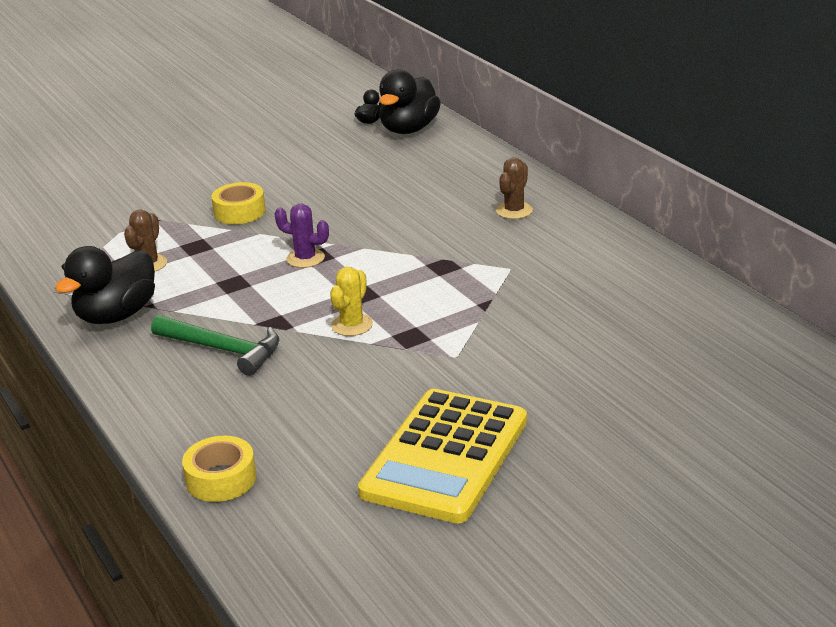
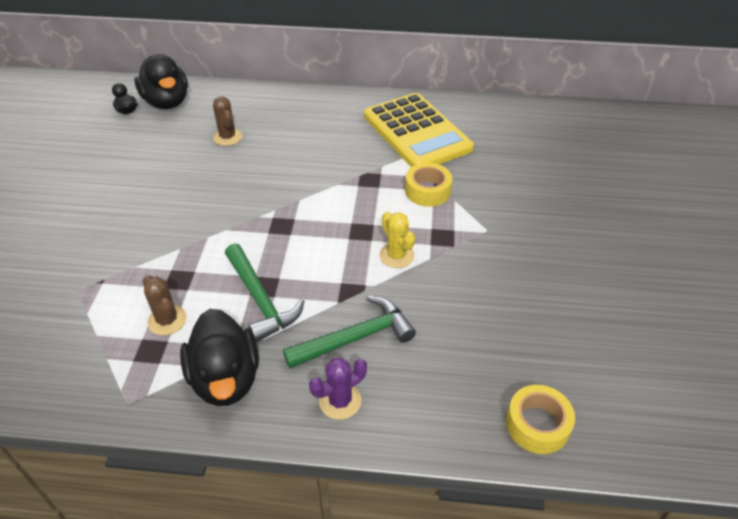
camera: 55 degrees left, 15 degrees up
yellow tape [211,182,266,224] -> yellow tape moved to [405,163,452,207]
purple cactus [274,204,329,268] -> purple cactus moved to [309,357,367,420]
yellow calculator [358,389,527,523] -> yellow calculator moved to [364,93,474,167]
brown cactus [496,157,533,219] -> brown cactus moved to [213,97,242,146]
none -> green hammer [225,243,304,342]

